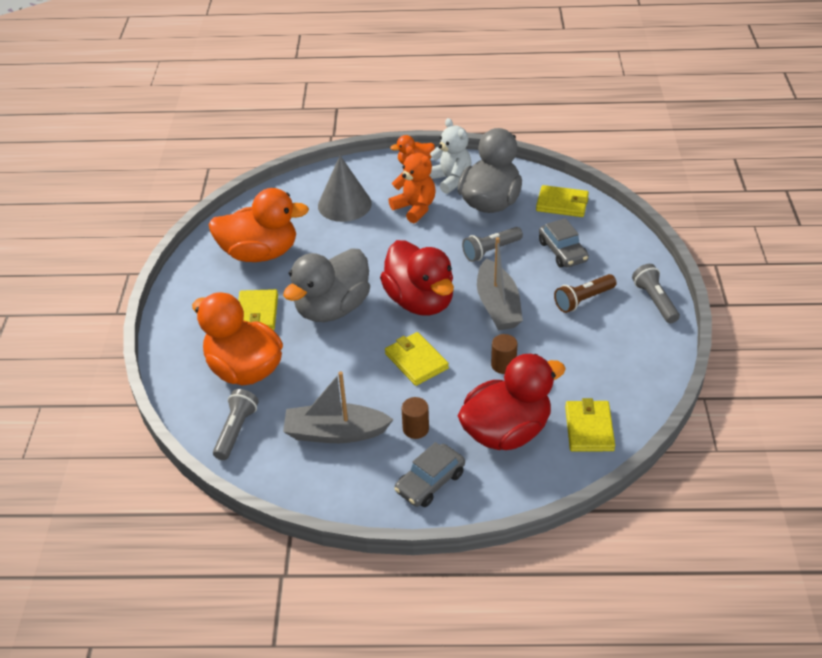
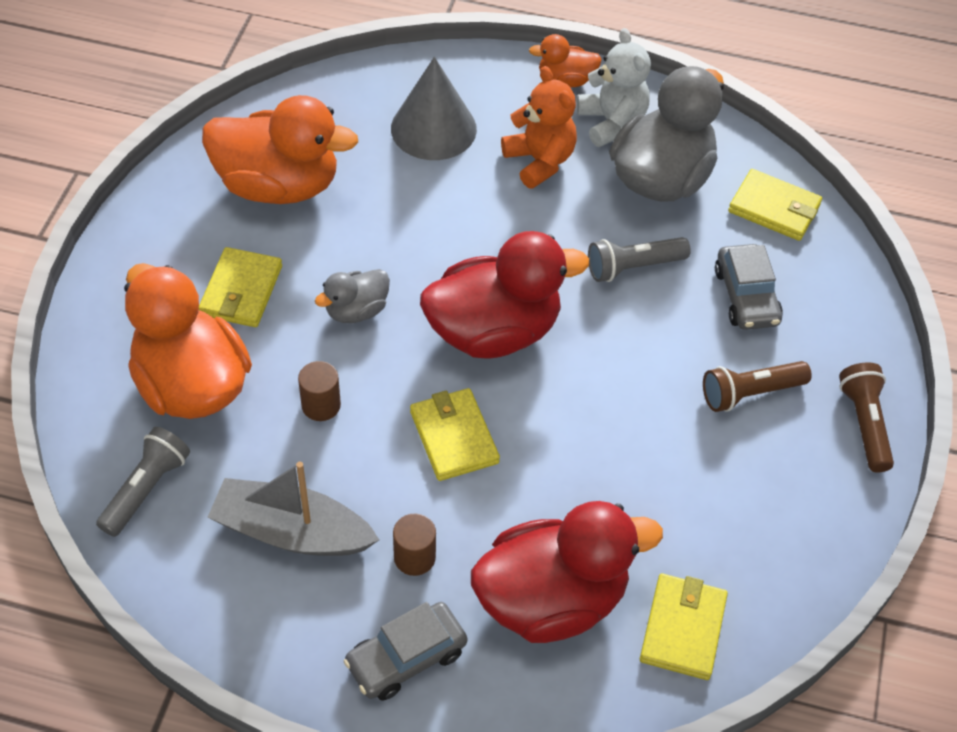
camera: 10 degrees right, 10 degrees up
grey duck [283,248,370,322] -> grey duck [315,269,390,323], size x0.50
red duck [380,240,454,316] -> red duck turned 90 degrees counterclockwise [420,231,589,358]
grey boat [477,237,523,331] -> none
brown cylinder [491,334,517,374] -> brown cylinder moved to [298,361,341,421]
grey flashlight [632,264,680,323] -> brown flashlight [839,362,894,472]

